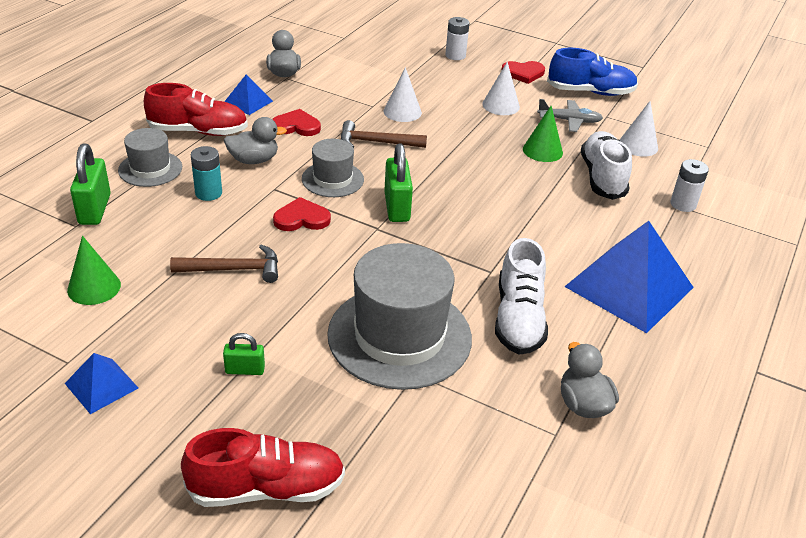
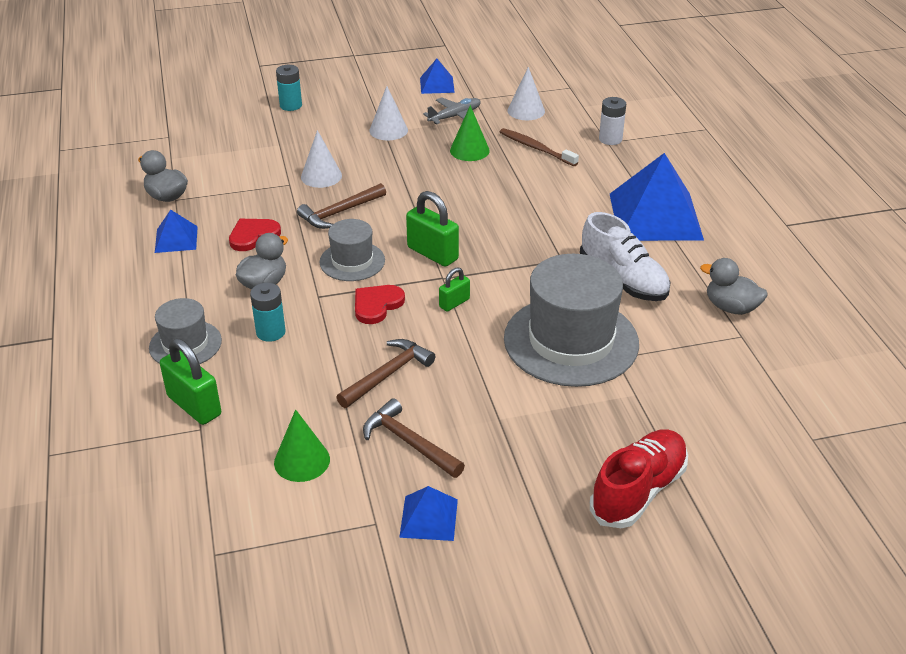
camera: 40 degrees left, 0 degrees up
red shoe [144,83,248,136] -> none
green padlock [223,333,265,375] -> green padlock moved to [439,267,470,312]
white battery [445,17,469,60] -> turquoise battery [276,65,302,111]
red heart [501,61,545,84] -> none
blue shoe [547,48,638,96] -> blue pyramid [420,59,455,94]
white shoe [581,131,632,200] -> brown toothbrush [500,128,579,166]
none -> brown hammer [363,398,465,478]

